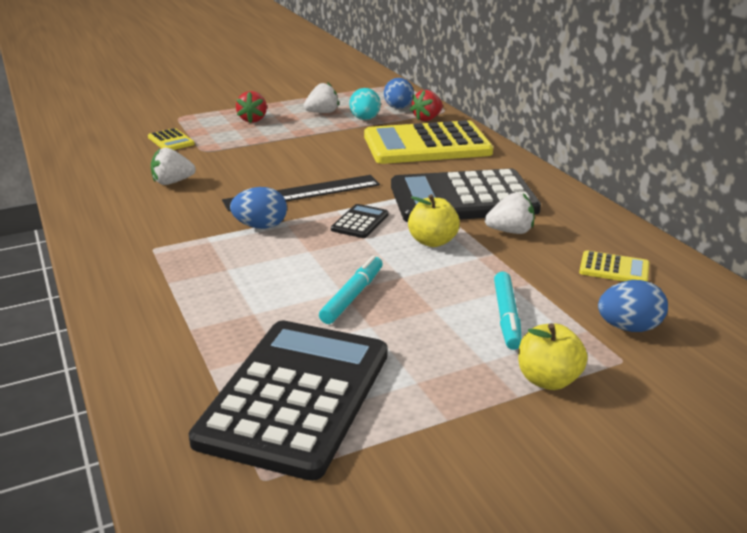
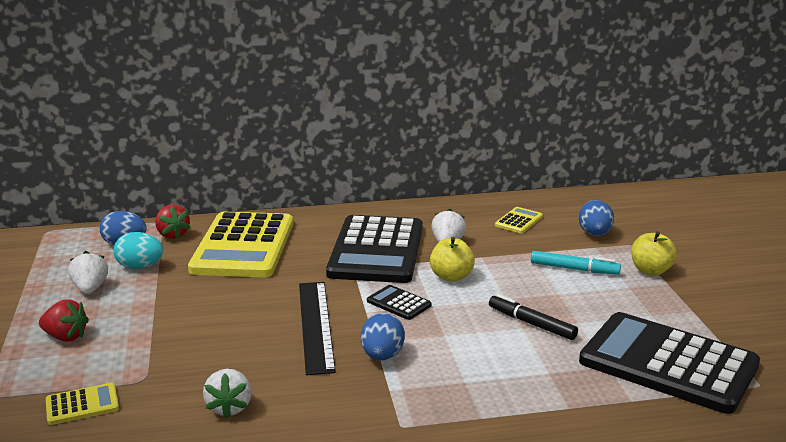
camera: 75 degrees left, 5 degrees down
turquoise marker [319,256,383,324] -> black marker [489,294,578,340]

